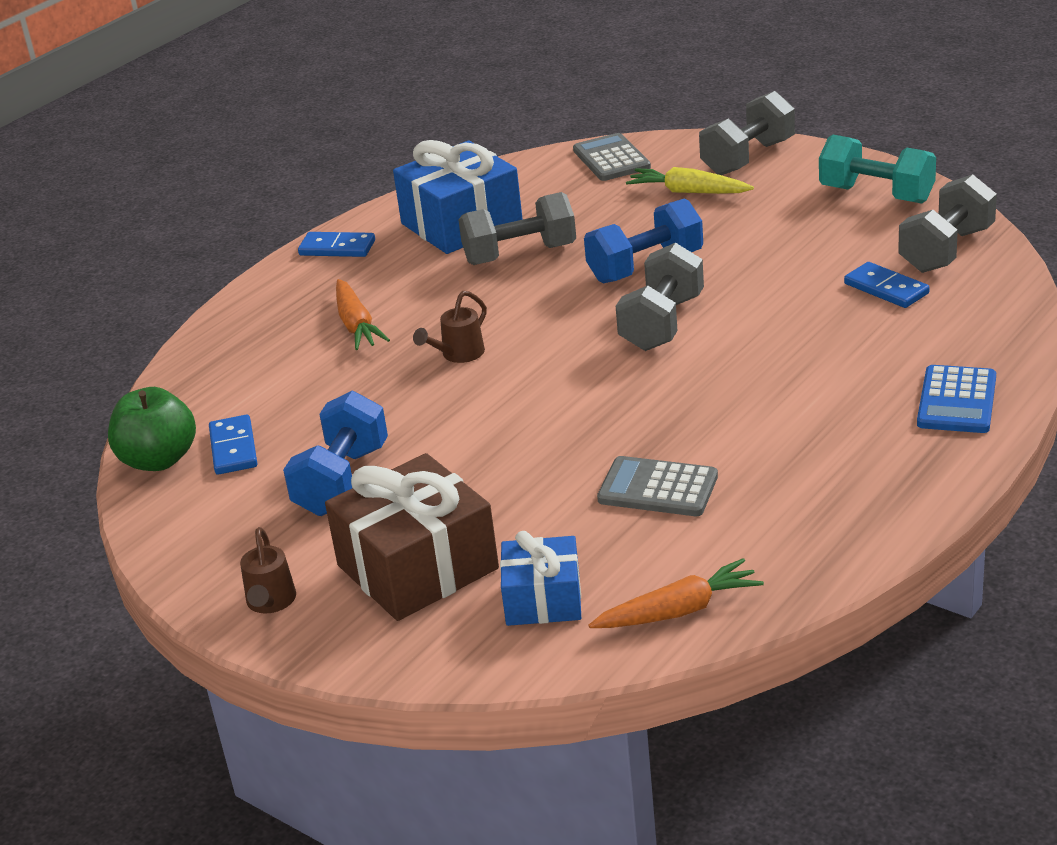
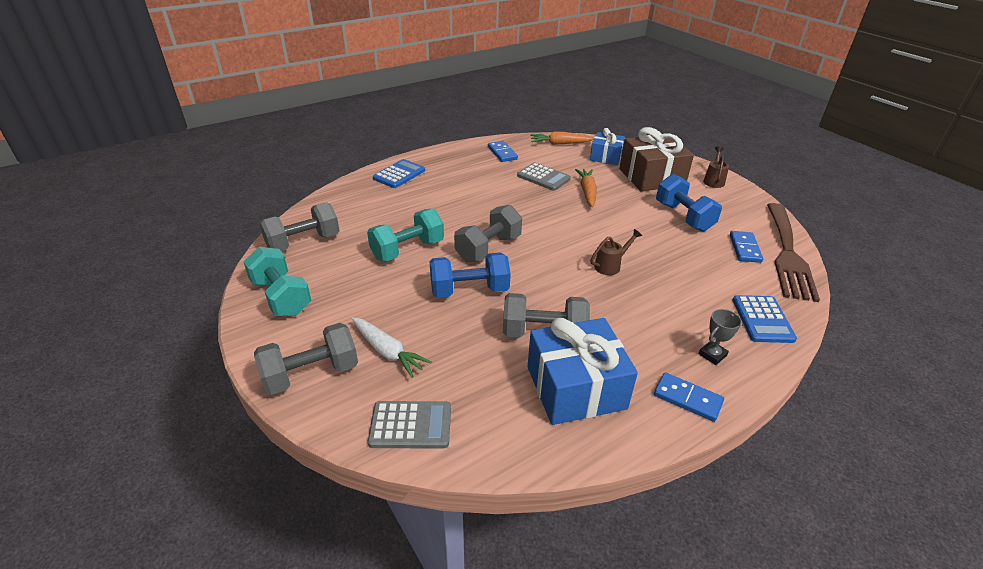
camera: 165 degrees left, 5 degrees up
green apple [108,387,196,471] -> brown fork [767,203,820,302]
blue dumbbell [283,391,388,516] -> blue dumbbell turned 60 degrees counterclockwise [656,174,722,232]
orange carrot [336,279,390,350] -> orange carrot moved to [575,169,597,207]
grey calculator [573,133,651,181] -> grey calculator turned 90 degrees counterclockwise [368,401,451,449]
yellow carrot [626,167,754,194] -> white carrot [352,317,432,378]
blue domino [844,262,930,308] -> blue domino moved to [488,141,518,162]
none -> turquoise dumbbell [367,208,444,261]
none -> grey trophy [699,309,742,365]
none -> blue calculator [733,295,797,343]

